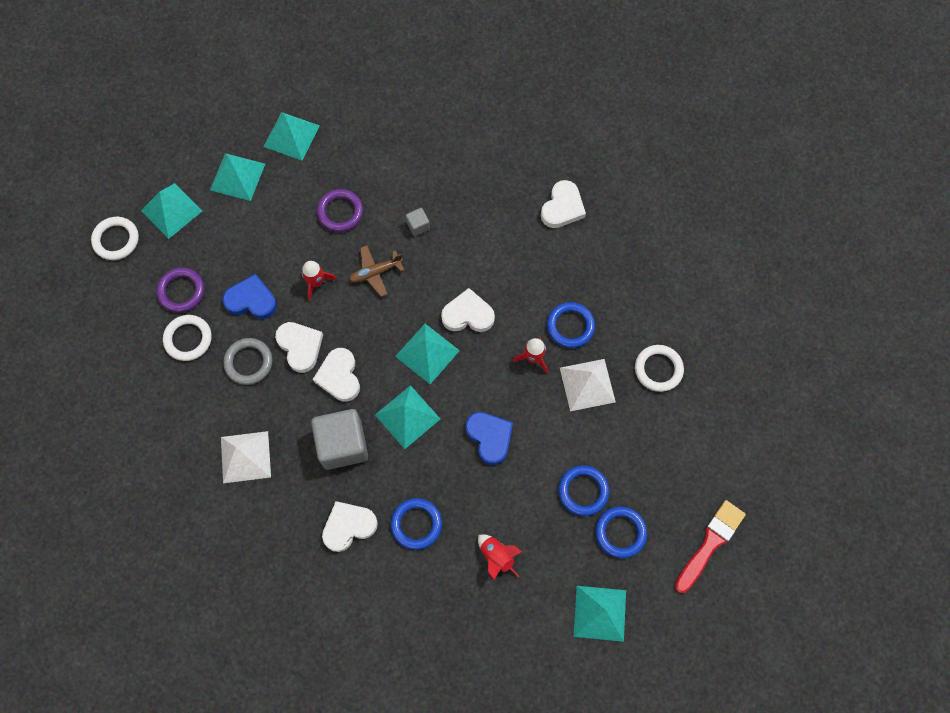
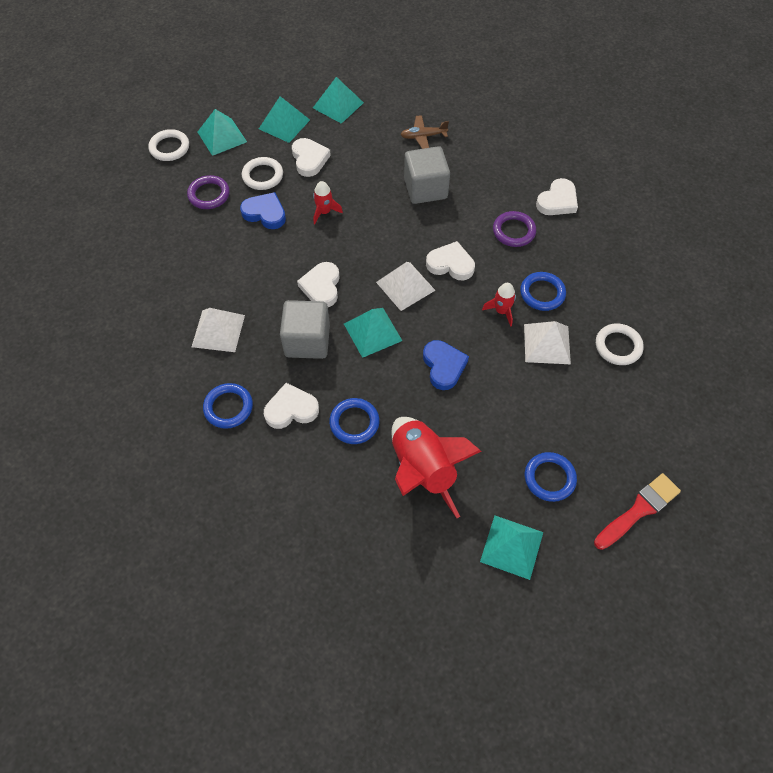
camera: 15 degrees right, 10 degrees down
white ring [163,315,212,361] -> white ring moved to [242,157,283,190]
grey ring [223,338,272,385] -> none
white heart [275,322,323,373] -> white heart moved to [292,138,331,177]
purple ring [317,189,363,232] -> purple ring moved to [493,211,536,247]
brown plane [349,245,404,297] -> brown plane moved to [400,115,449,149]
turquoise pyramid [395,324,460,384] -> white pyramid [376,262,436,311]
grey cube [406,208,430,236] -> grey cube [404,146,450,204], size x2.28
red rocket [478,534,523,580] -> red rocket [392,417,482,518], size x2.12
blue ring [558,465,609,516] -> blue ring moved to [203,383,253,429]

